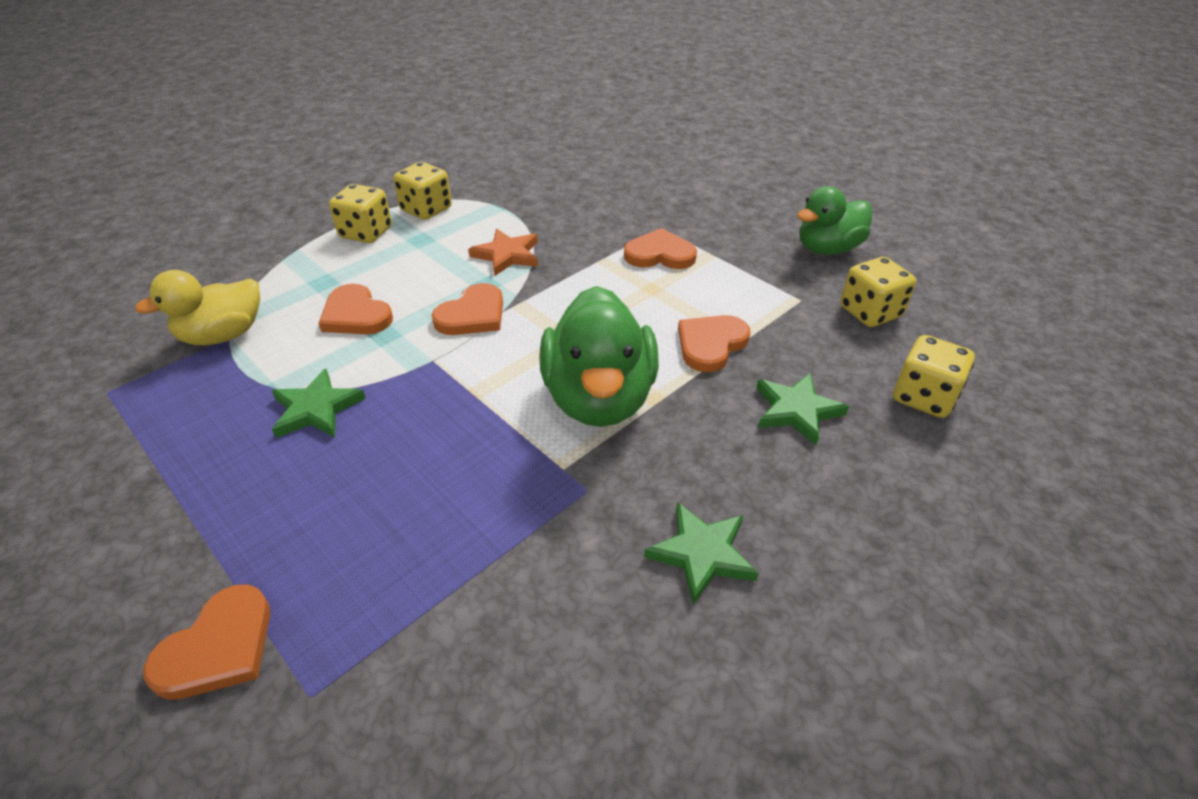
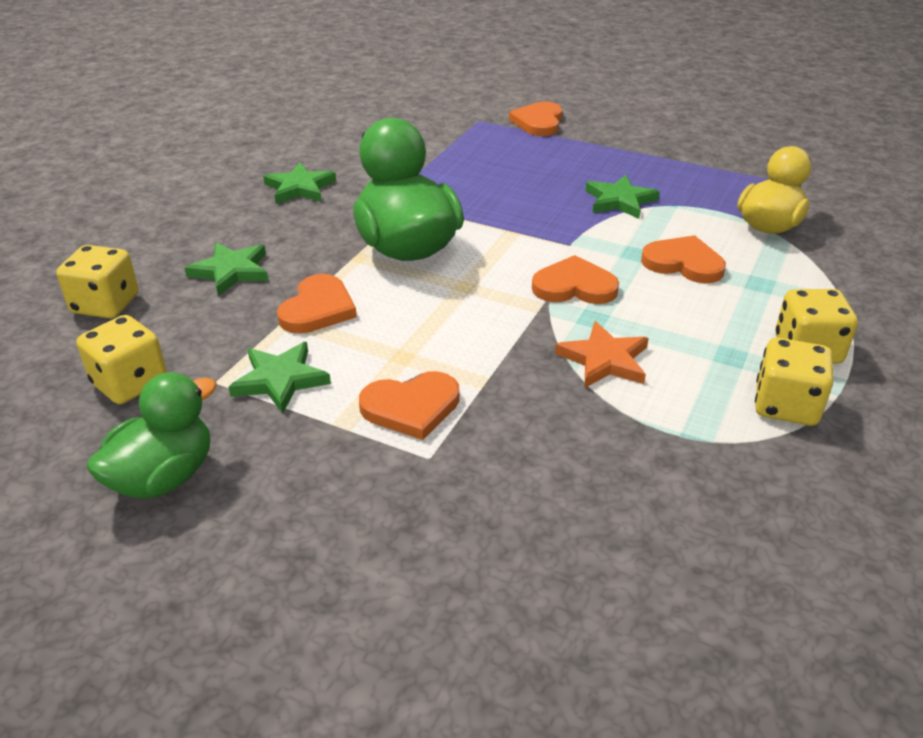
camera: 160 degrees right, 5 degrees down
orange heart [432,283,503,335] -> orange heart turned 75 degrees clockwise [532,255,619,304]
none -> green star [229,342,331,414]

